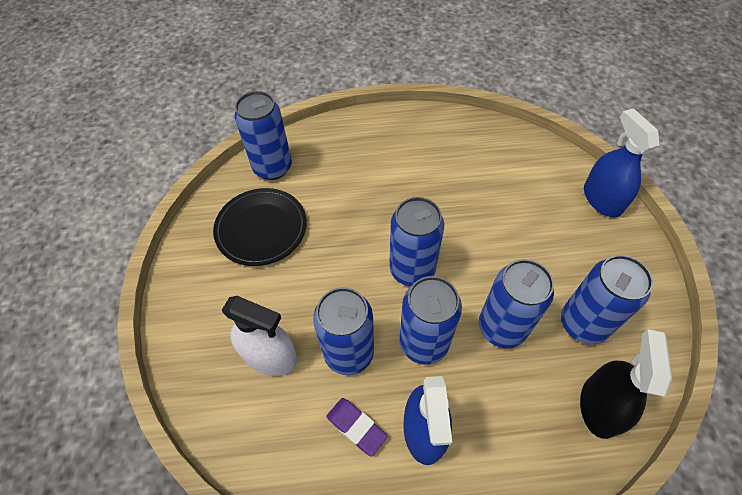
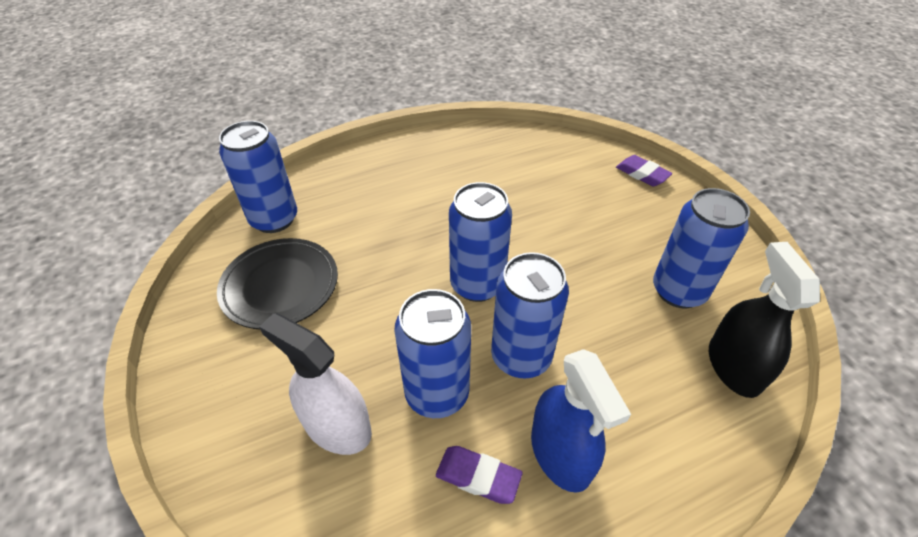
camera: 20 degrees left, 10 degrees down
white spray bottle [222,296,297,376] -> white spray bottle turned 150 degrees counterclockwise [259,313,372,455]
blue can [479,259,554,348] -> none
blue spray bottle [584,108,660,218] -> purple eraser [616,155,673,186]

